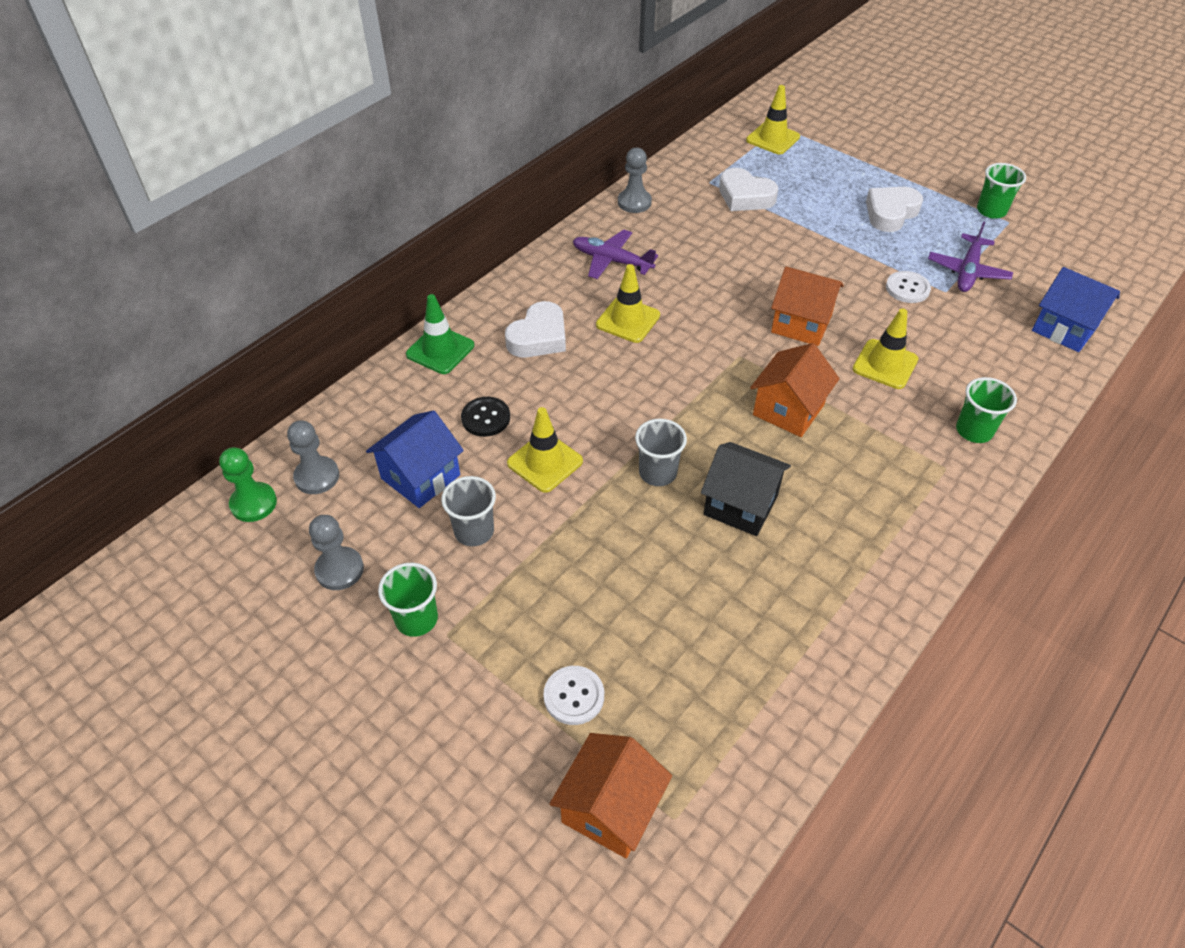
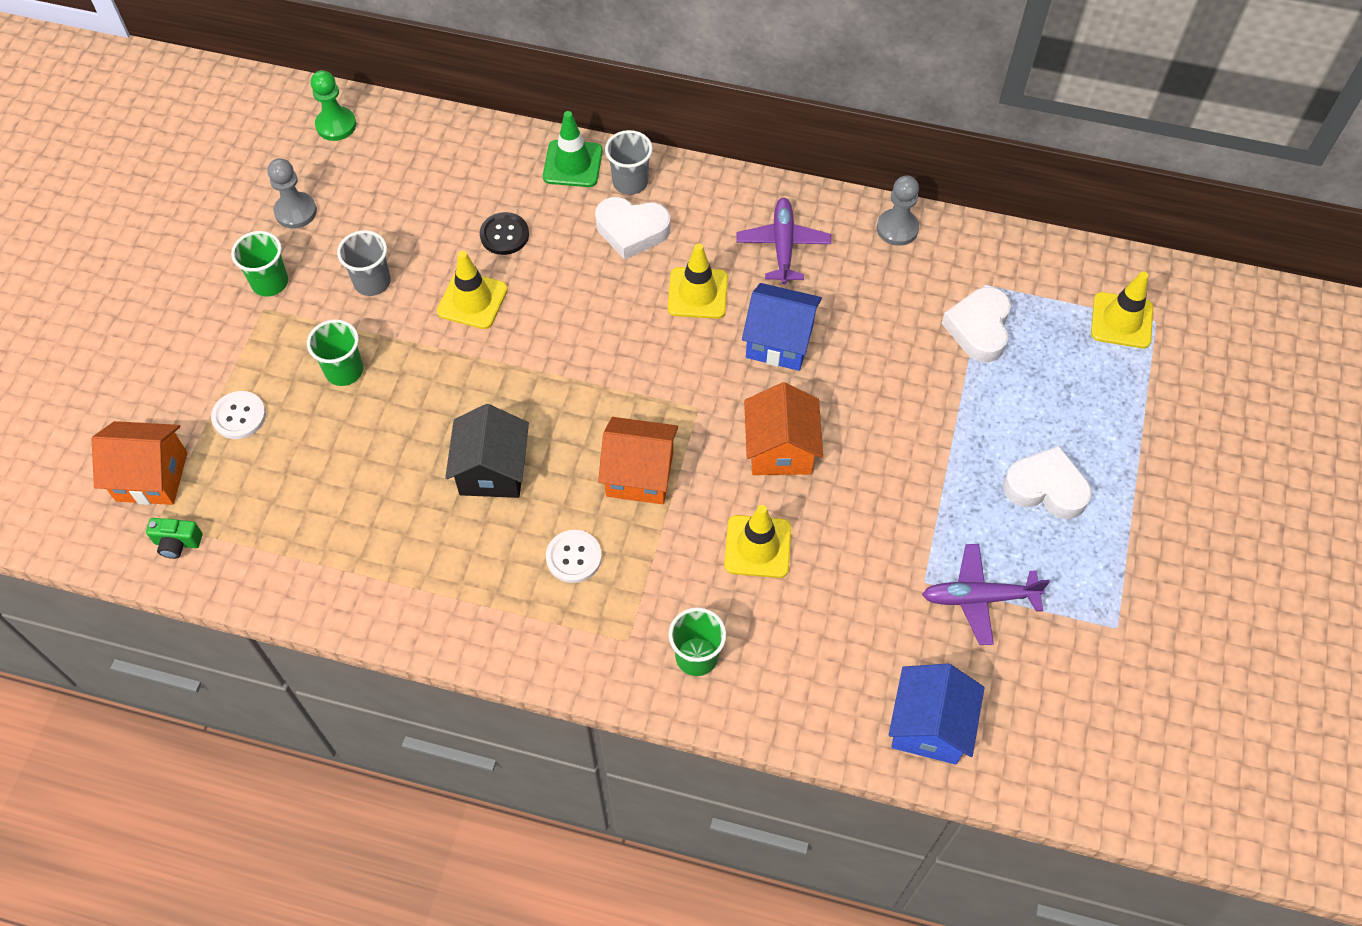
camera: 65 degrees right, 10 degrees up
grey pawn [287,420,339,494] -> none
blue house [366,410,464,508] -> blue house moved to [742,283,822,371]
grey cup [635,419,687,486] -> grey cup moved to [605,130,653,195]
white button [886,271,931,303] -> white button moved to [546,530,602,583]
green cup [977,163,1026,219] -> green cup moved to [307,319,363,386]
none -> green camera [146,518,202,559]

